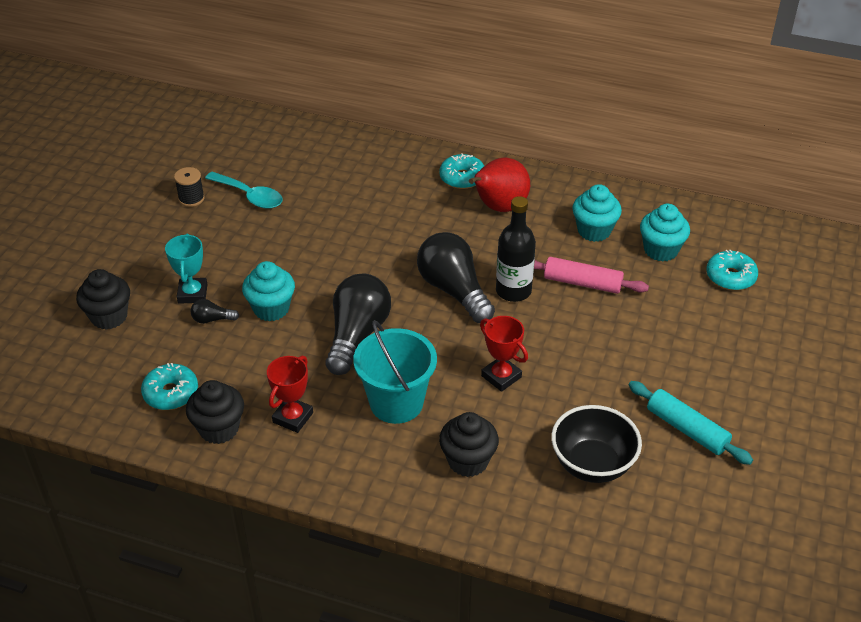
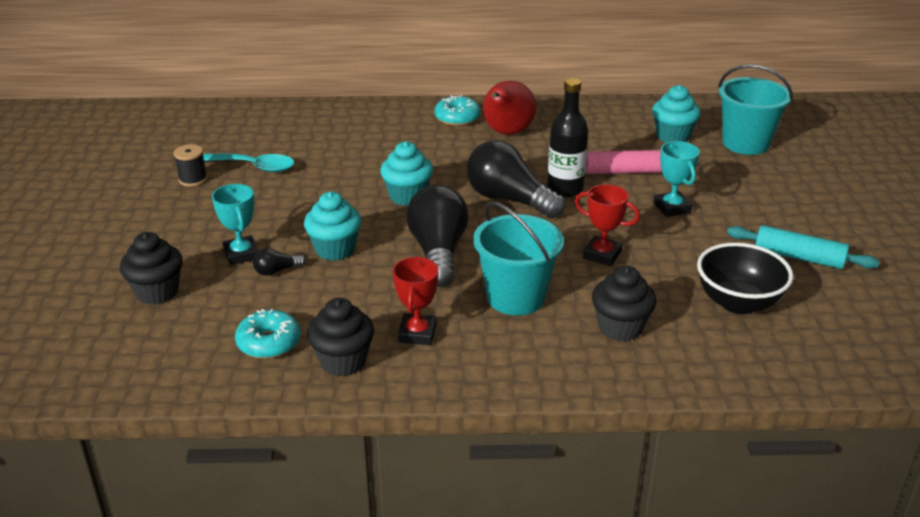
camera: 20 degrees left, 10 degrees down
turquoise cupcake [572,184,622,242] -> turquoise cupcake moved to [380,141,433,206]
turquoise donut [706,250,758,290] -> turquoise bucket [718,64,793,155]
none -> turquoise trophy [653,141,700,217]

